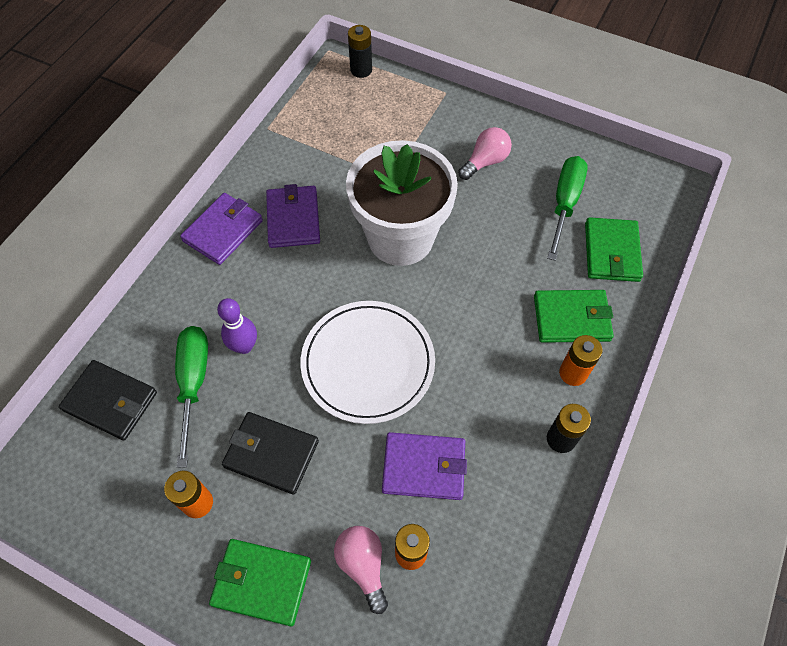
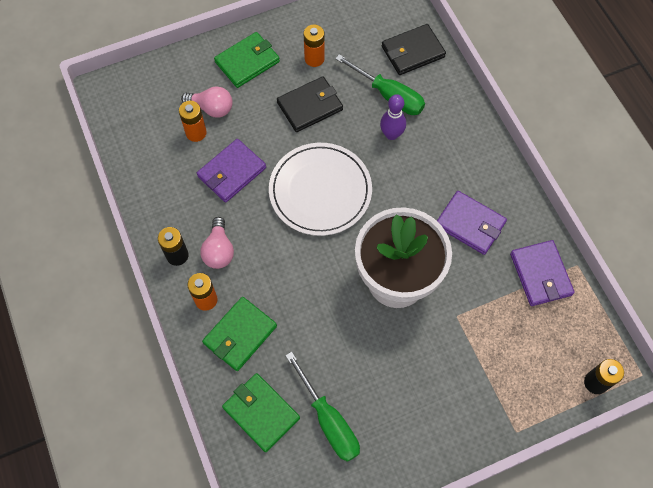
camera: 130 degrees right, 5 degrees up
purple wallet [180,193,263,265] -> purple wallet moved to [510,240,575,306]
pink light bulb [458,127,512,180] -> pink light bulb moved to [200,217,234,269]

